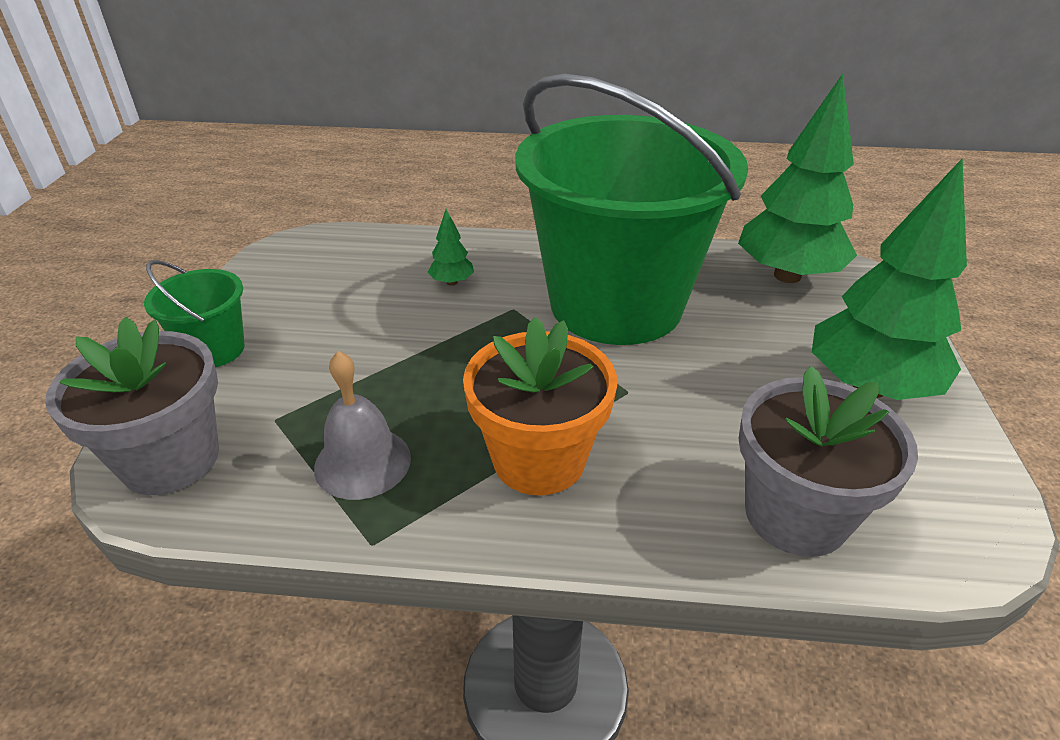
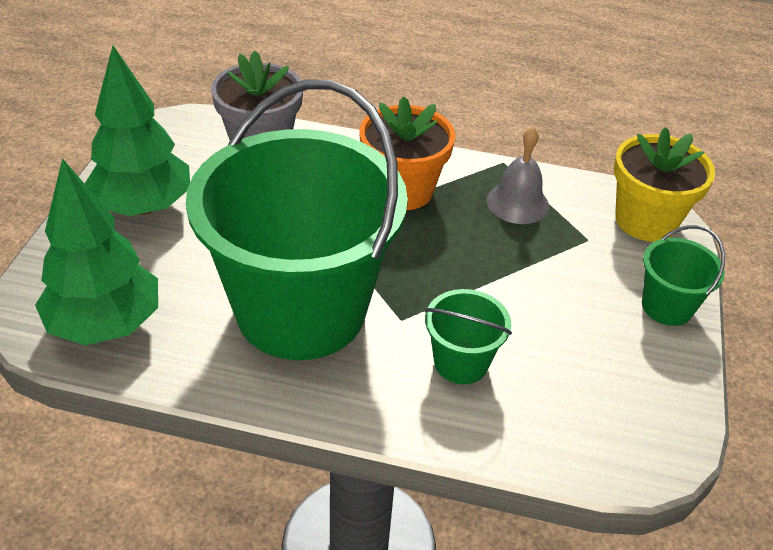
camera: 175 degrees left, 5 degrees up
grey flower pot [45,317,219,495] -> yellow flower pot [614,127,715,241]
green tree [428,209,474,286] -> green bucket [425,289,512,384]

